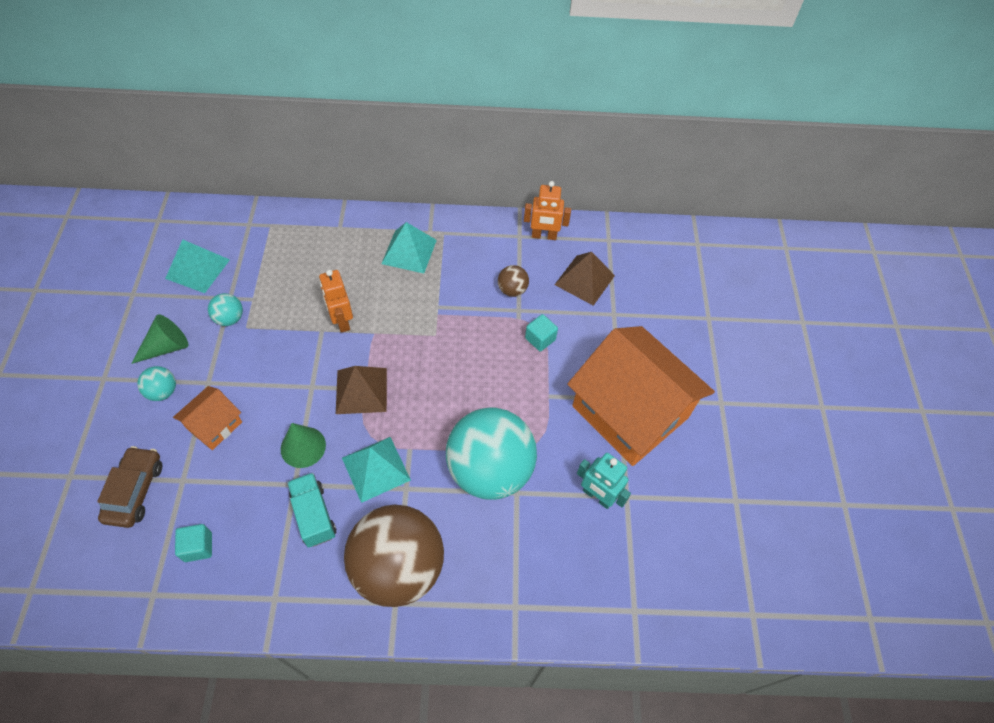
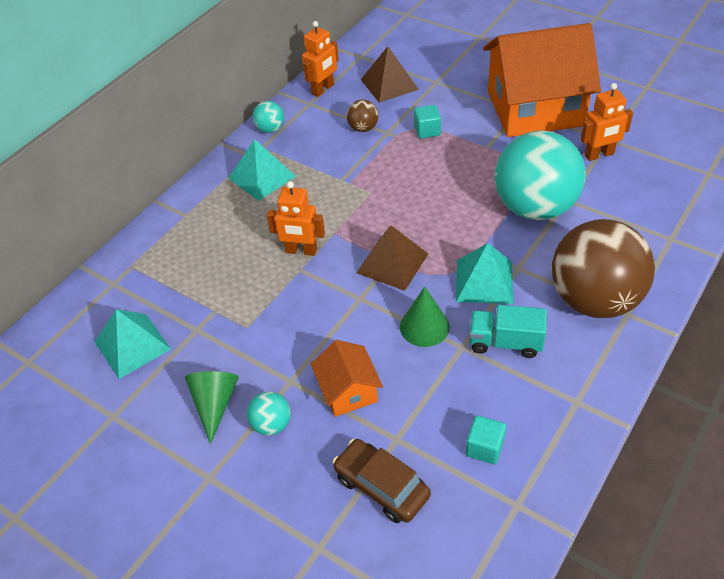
camera: 50 degrees left, 10 degrees down
turquoise ball [208,293,243,326] -> turquoise ball moved to [253,101,284,133]
turquoise robot [577,453,631,509] -> orange robot [580,83,633,161]

